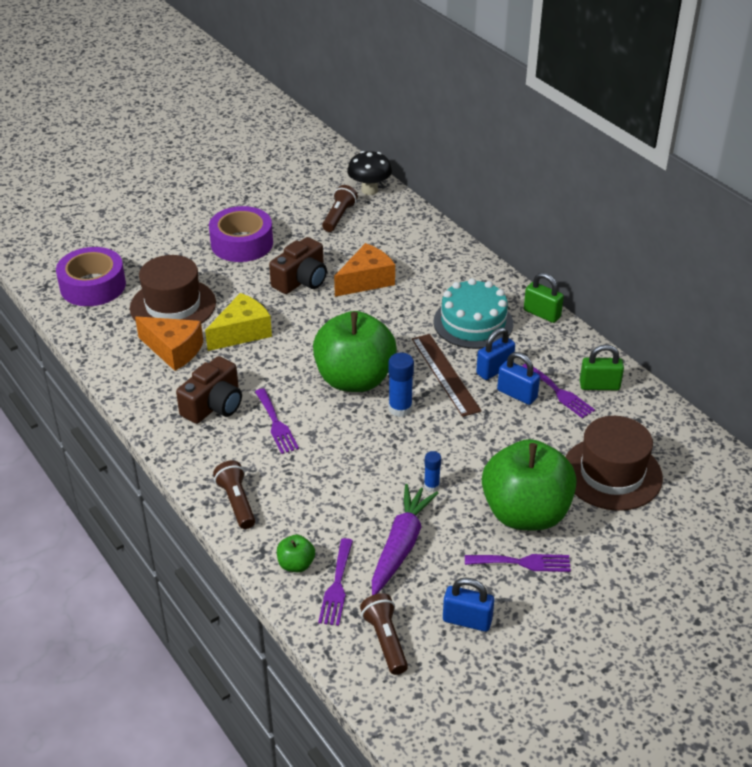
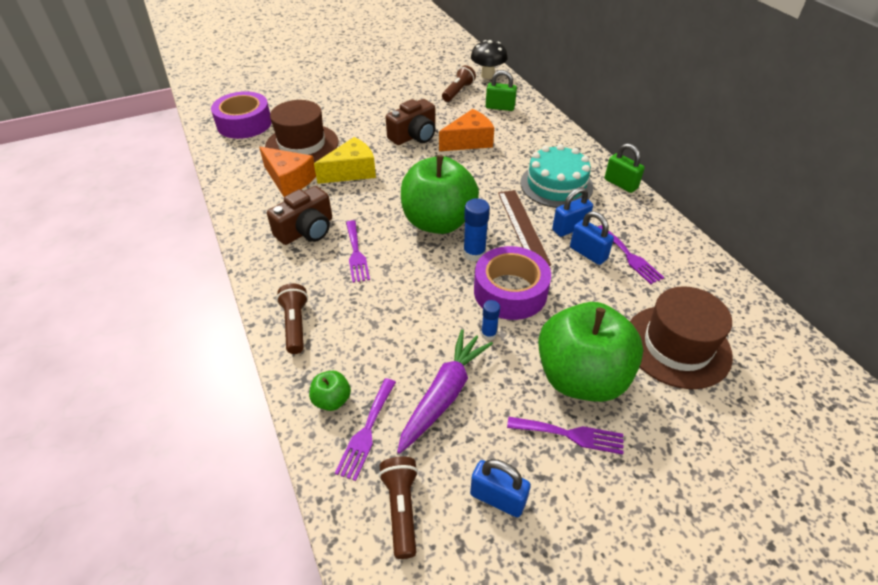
camera: 10 degrees right, 5 degrees up
purple tape [209,206,273,262] -> purple tape moved to [474,246,551,320]
green padlock [580,345,624,390] -> green padlock moved to [486,70,517,111]

